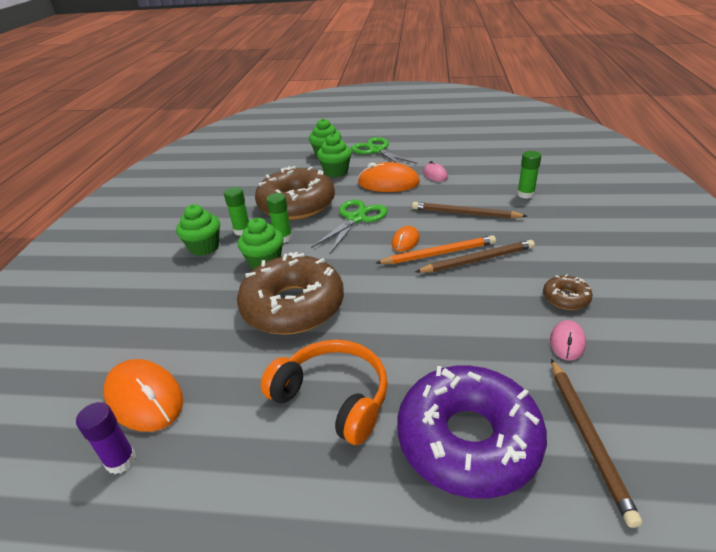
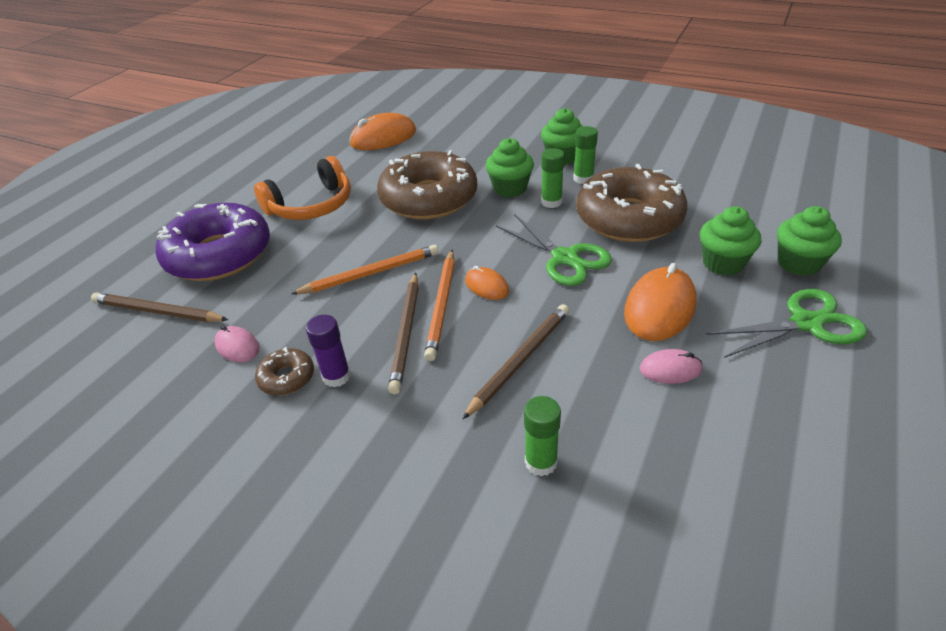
camera: 110 degrees right, 5 degrees up
purple glue stick [76,402,136,474] -> purple glue stick moved to [306,315,351,387]
none -> orange pencil [291,245,438,294]

